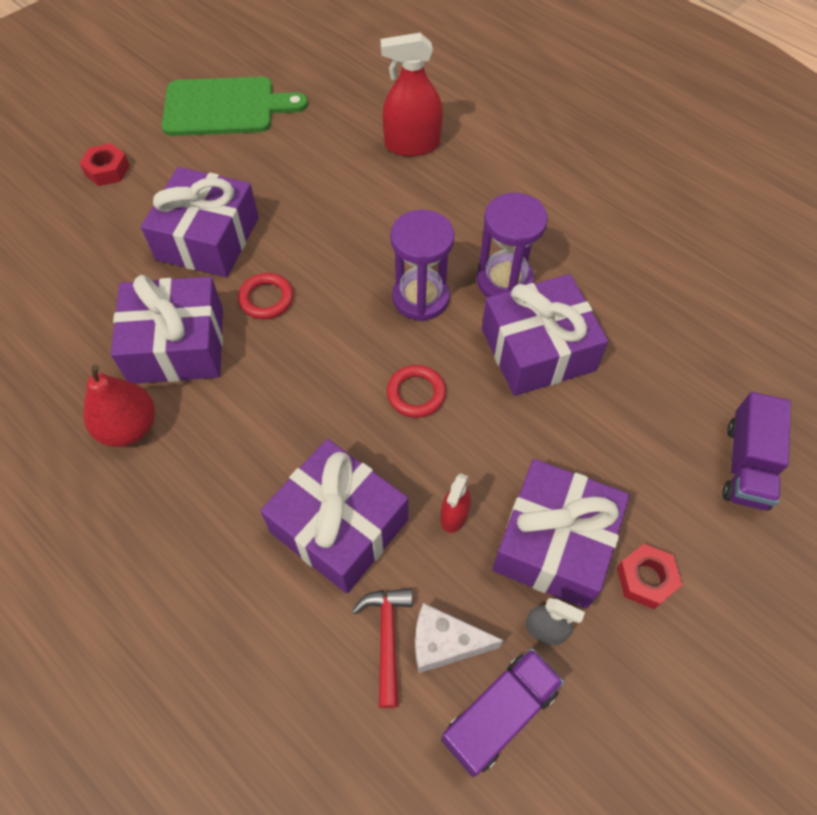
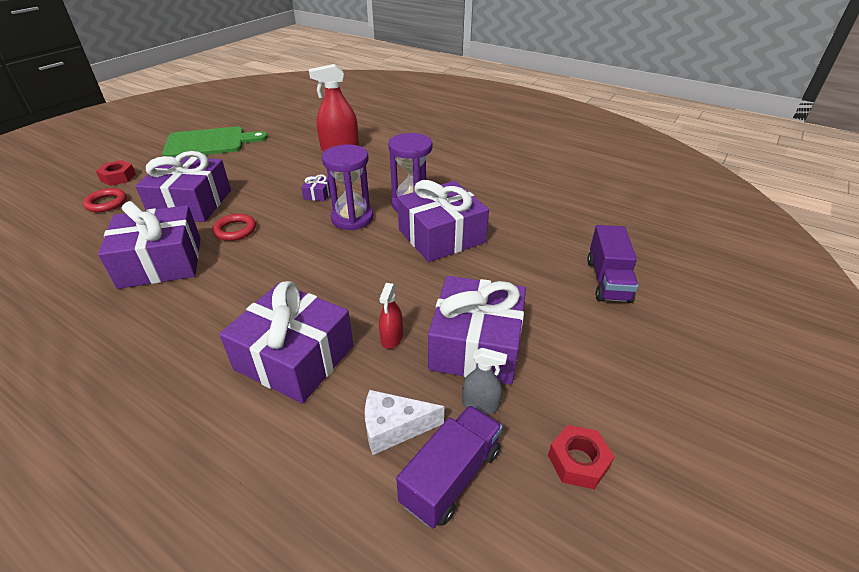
camera: 10 degrees left, 20 degrees down
red pear [83,365,155,447] -> none
red hammer [352,588,412,708] -> none
red ring [387,365,446,418] -> red ring moved to [83,188,127,212]
red nut [617,544,682,609] -> red nut moved to [548,425,614,489]
none -> purple gift [301,174,330,201]

